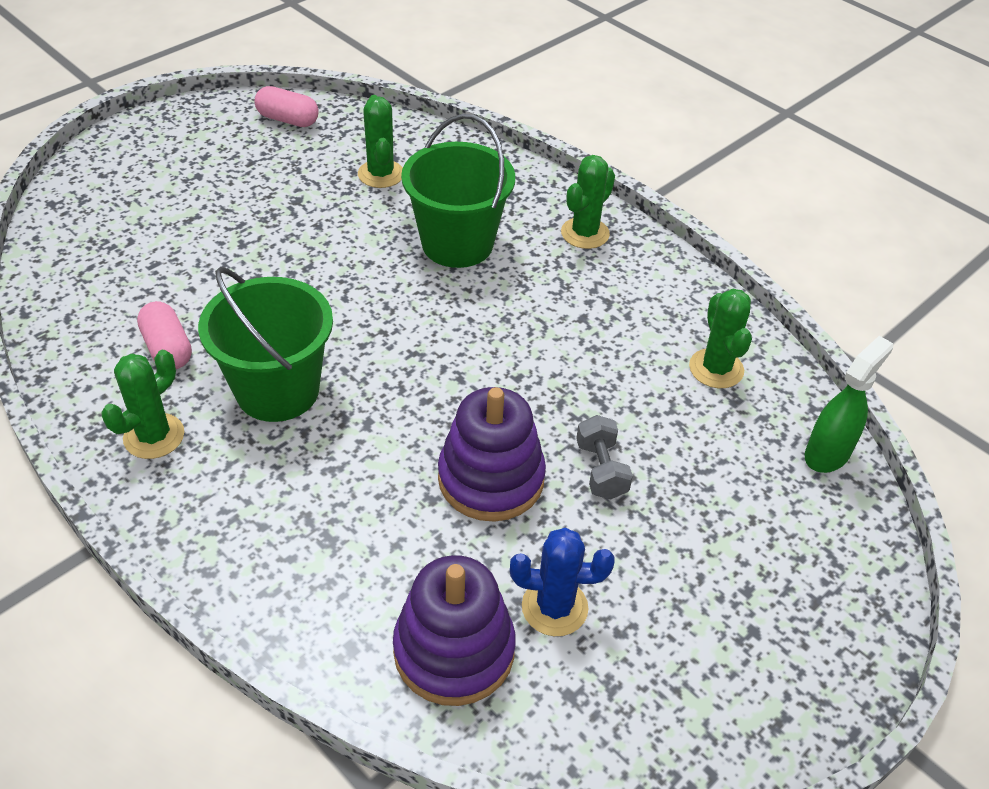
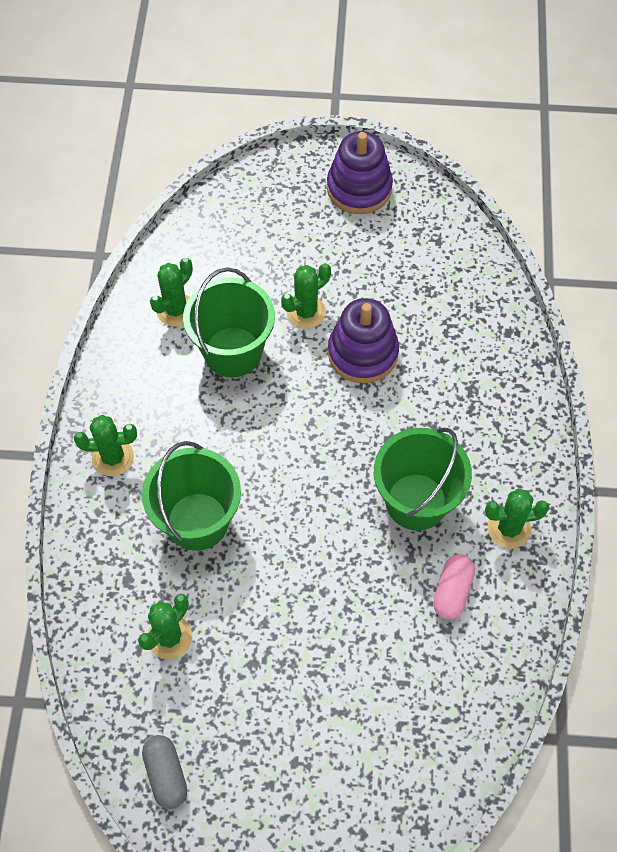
camera: 130 degrees left, 15 degrees up
pink capsule [254,86,319,127] -> grey capsule [142,735,187,809]
purple stacking toy [393,555,516,706] -> purple stacking toy moved to [327,131,393,214]
blue cactus [510,528,615,636] -> none
grey dumbbell [576,415,633,499] -> green cactus [281,263,331,329]
green spray bottle [805,336,893,473] -> none
none -> green bucket [183,268,275,377]

